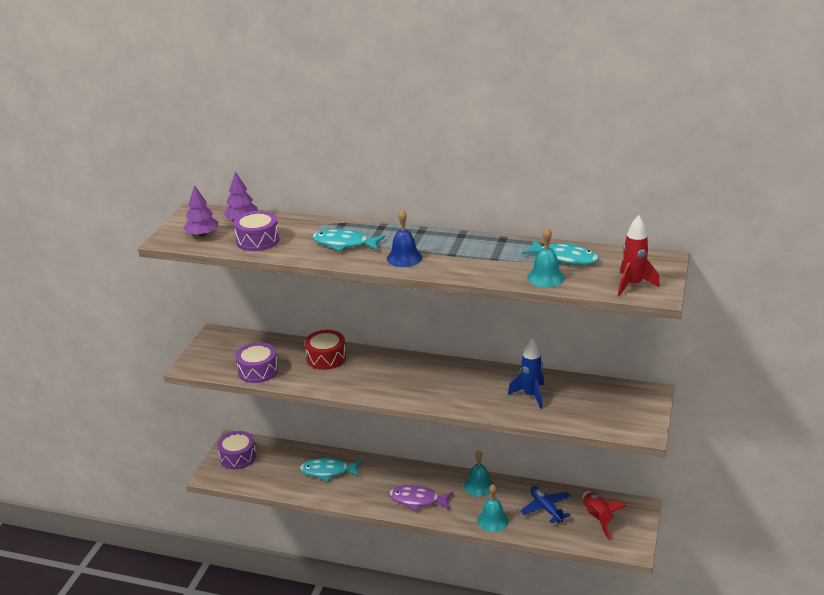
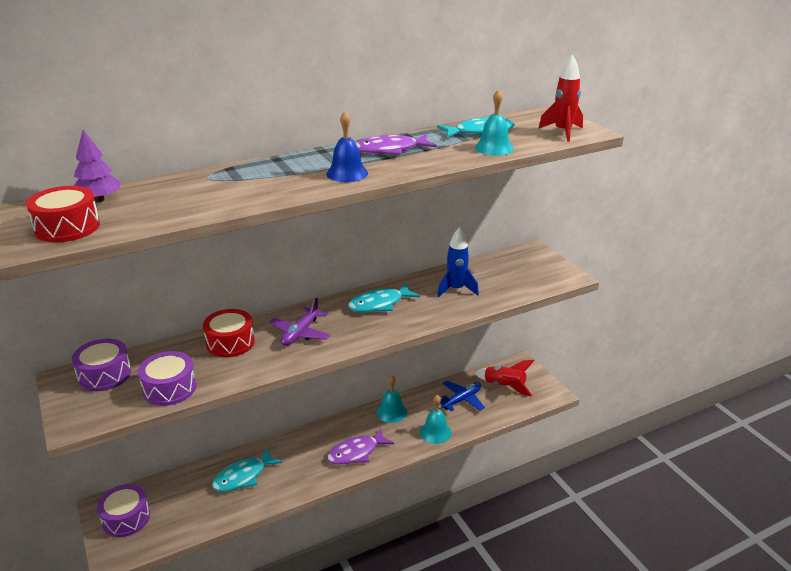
camera: 45 degrees left, 0 degrees up
purple tree [183,185,218,237] -> red drum [26,186,100,242]
purple drum [233,211,280,251] -> purple drum moved to [72,338,131,391]
turquoise fish [312,229,385,251] -> turquoise fish moved to [348,283,420,312]
blue plane [520,486,571,523] -> blue plane turned 120 degrees clockwise [440,381,485,411]
none -> purple plane [269,298,331,346]
none -> purple fish [356,134,437,155]

